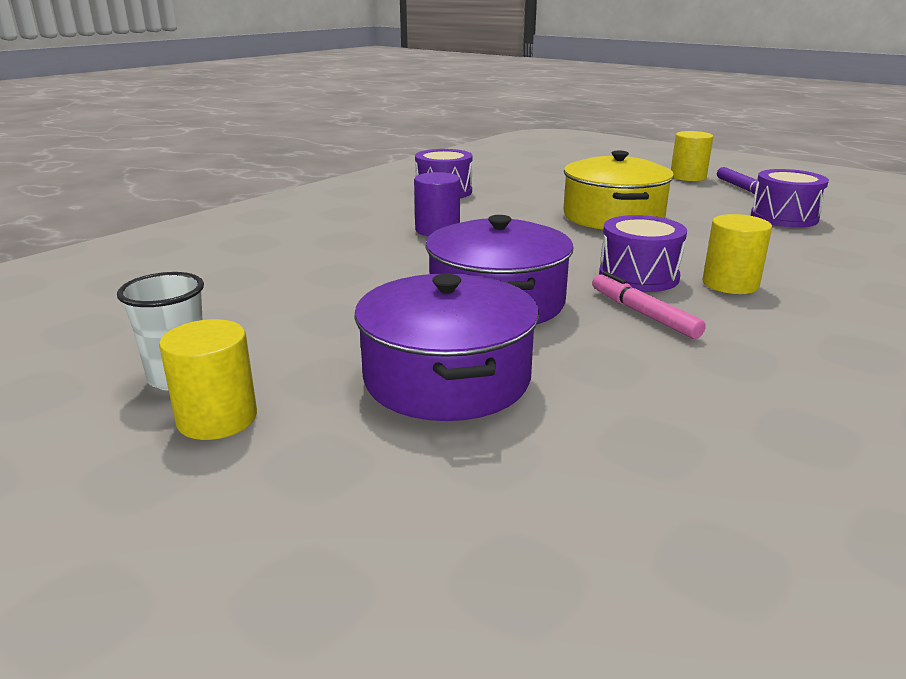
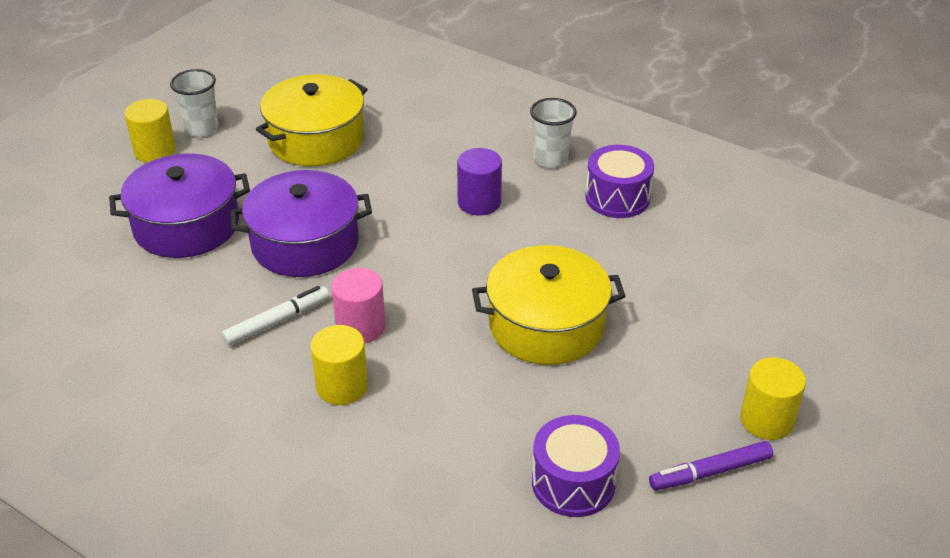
camera: 85 degrees right, 15 degrees up
pink marker [592,272,706,339] -> white marker [222,286,329,346]
purple drum [599,215,687,292] -> pink cylinder [332,268,385,344]
none -> yellow pot [256,74,368,166]
none -> white cup [530,98,577,168]

